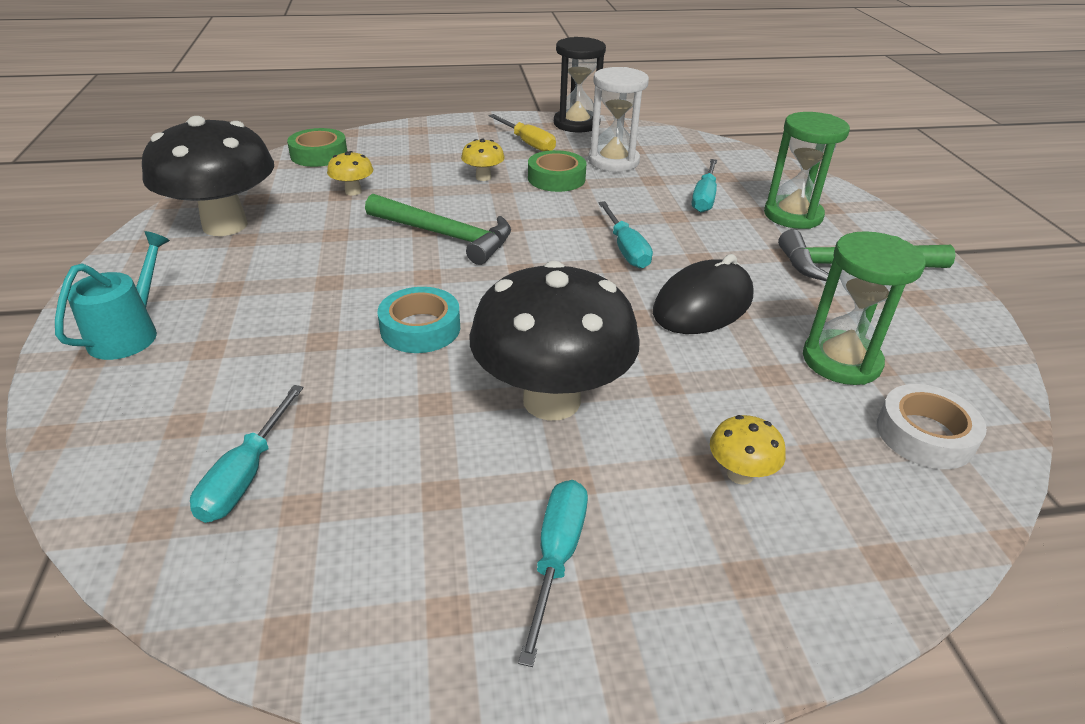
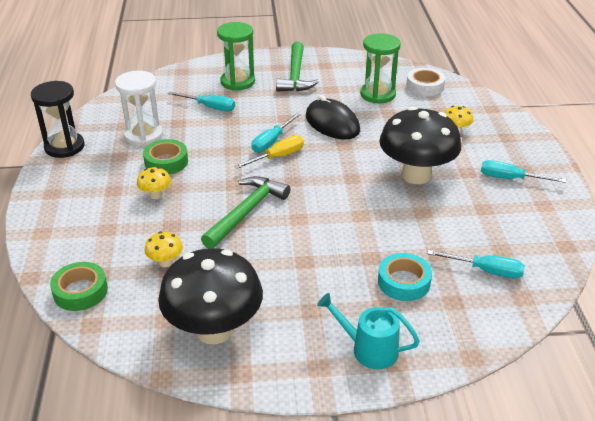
camera: 85 degrees left, 0 degrees up
turquoise tape [377,287,460,353] -> turquoise tape moved to [378,253,432,301]
yellow screwdriver [489,114,556,151] -> yellow screwdriver moved to [234,136,304,169]
turquoise screwdriver [598,201,653,269] -> turquoise screwdriver turned 135 degrees clockwise [252,113,301,153]

